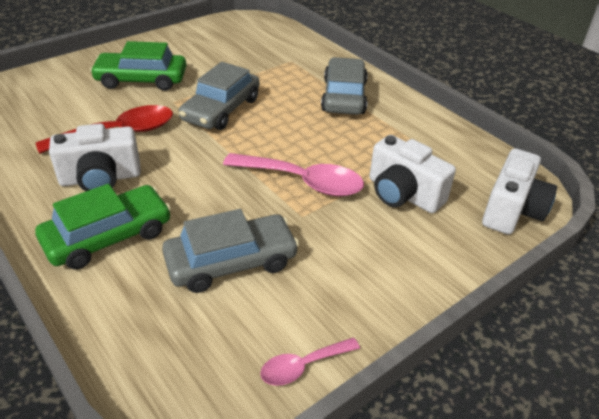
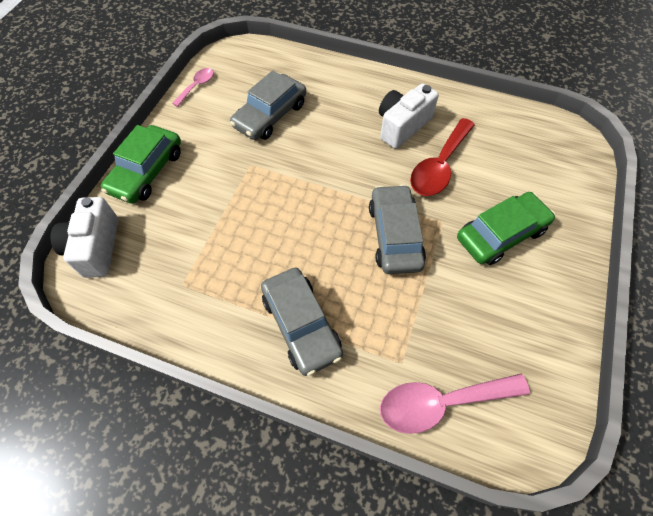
camera: 150 degrees right, 20 degrees up
green car [35,184,171,270] -> green car moved to [101,125,181,204]
pink spoon [223,153,364,197] -> pink spoon moved to [380,374,530,434]
white camera [370,135,456,213] -> none

